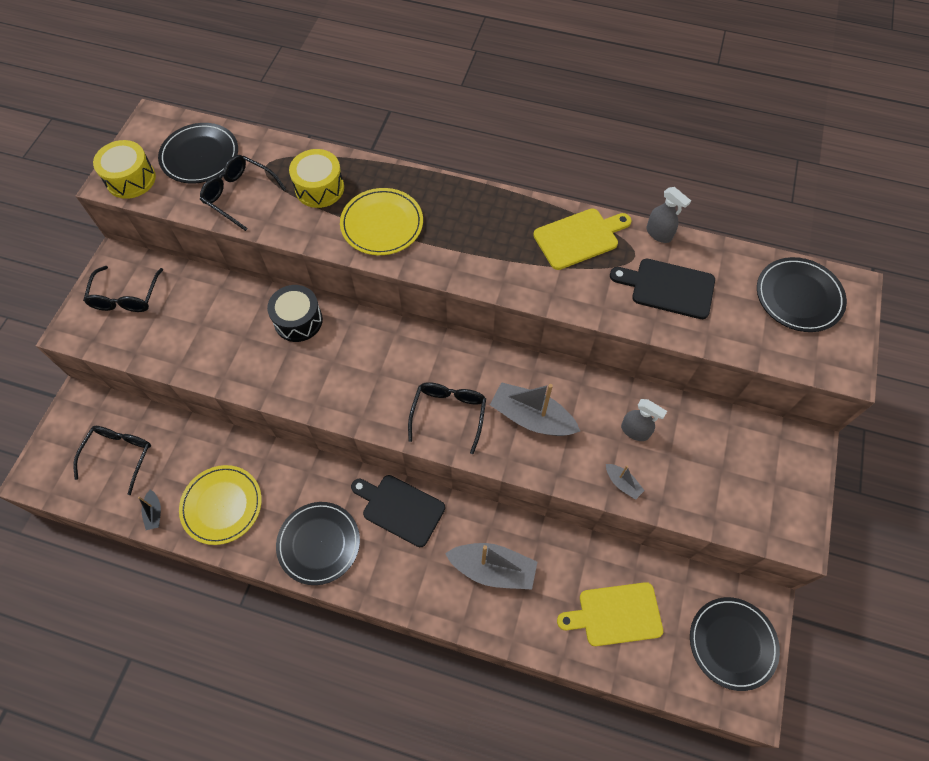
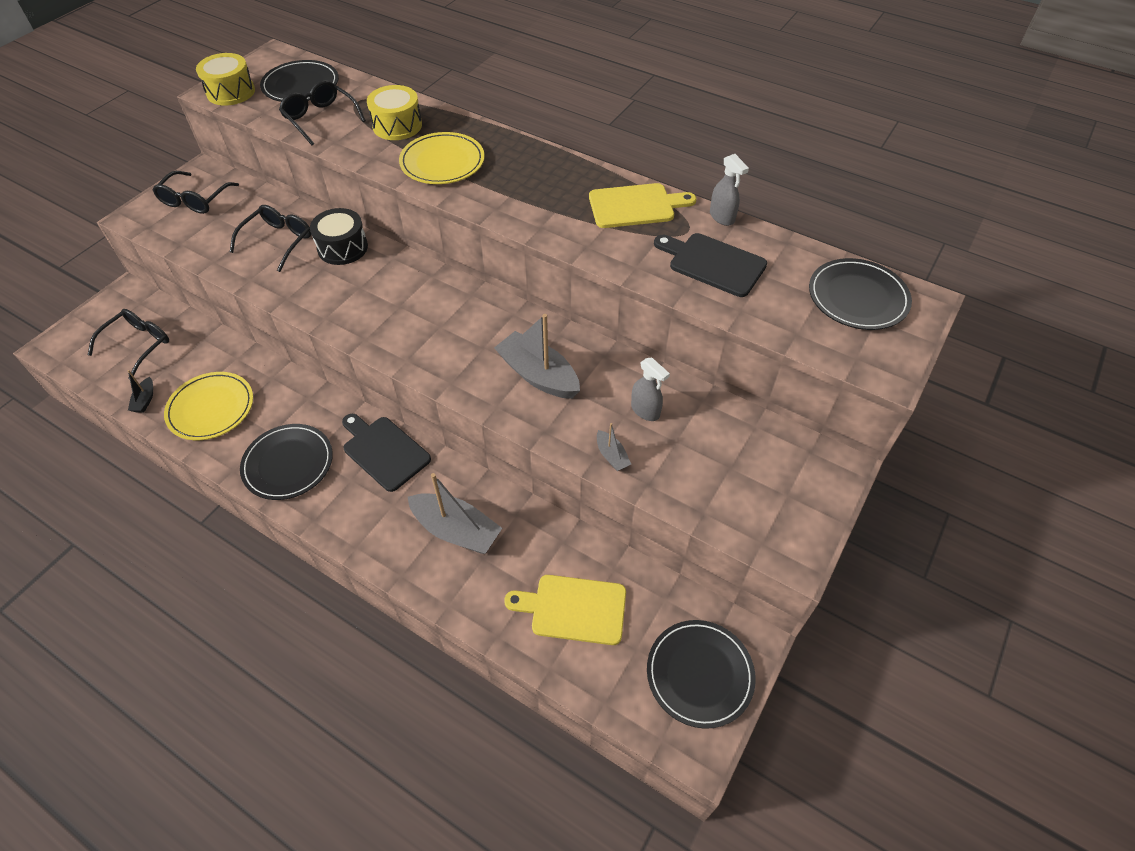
camera: 15 degrees right, 10 degrees down
black glasses [408,382,486,454] -> black glasses moved to [230,205,311,272]

